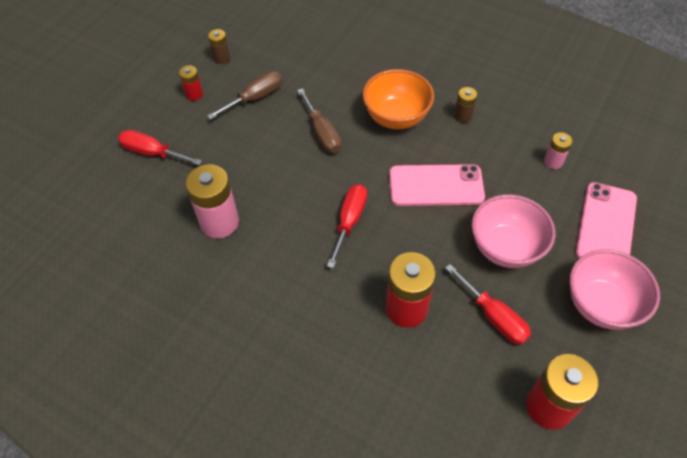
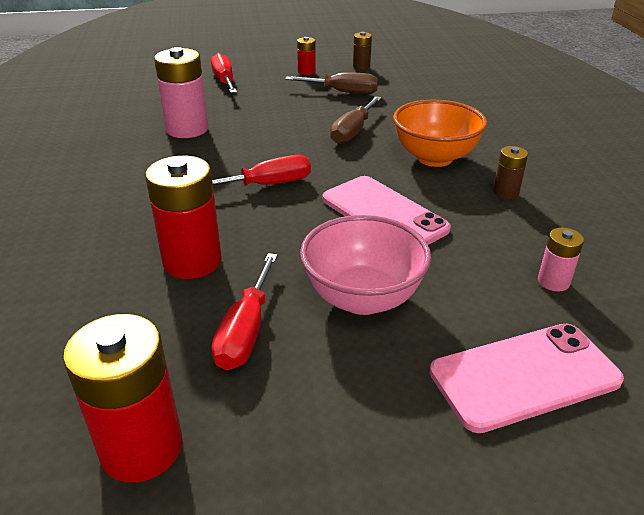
camera: 50 degrees right, 20 degrees down
pink bowl [570,249,660,330] -> none

